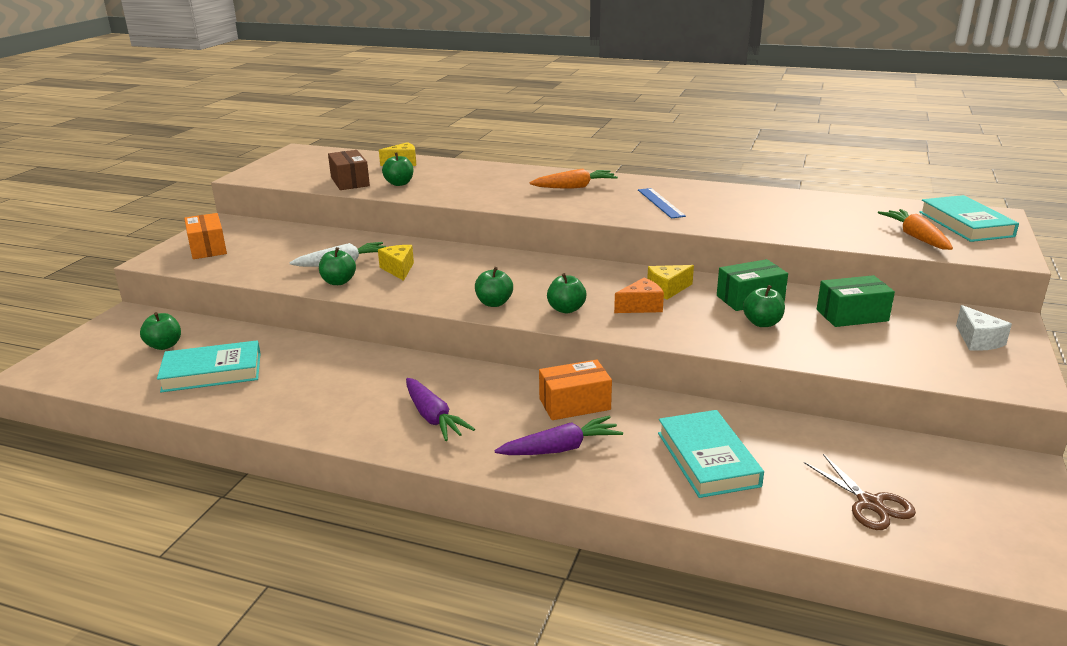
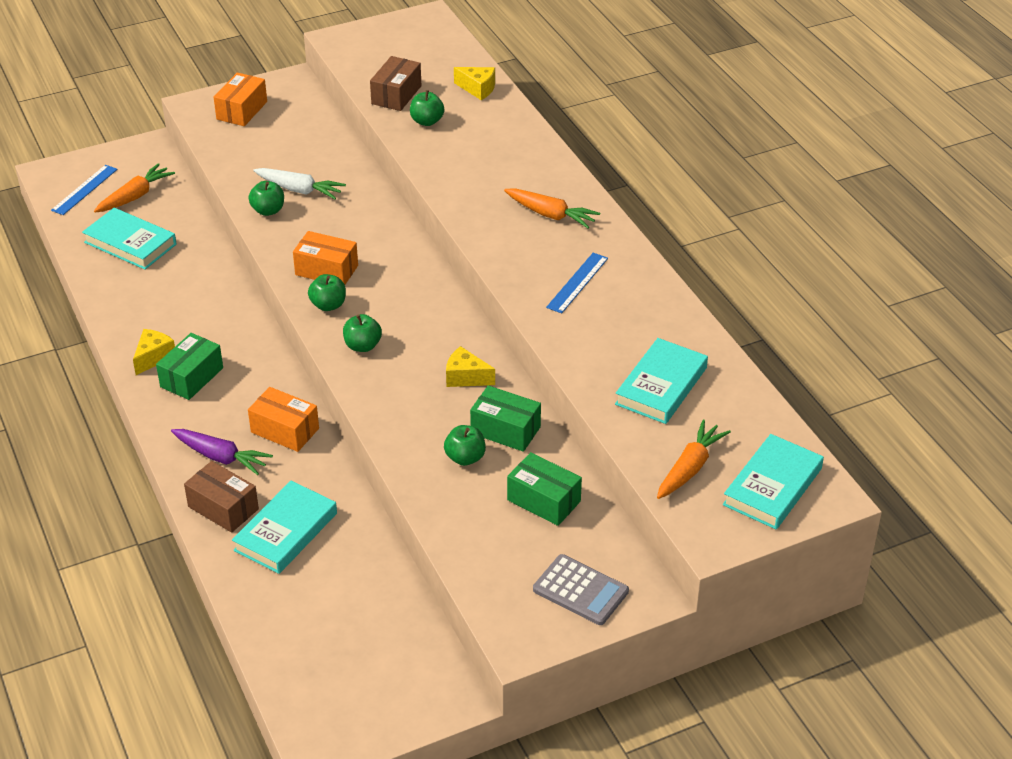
camera: 45 degrees right, 15 degrees up
green apple [140,312,181,350] -> orange carrot [94,163,175,213]
yellow cheese [378,245,414,281] -> yellow cheese moved to [133,329,175,375]
purple carrot [406,378,475,441] -> green box [156,333,223,400]
orange cheese [614,278,664,313] -> none
brown scissors [804,454,916,530] -> none
white cheese [956,305,1012,351] -> grey calculator [533,554,629,625]
none -> blue ruler [51,165,118,215]
none -> brown box [184,461,259,533]
none -> orange box [293,231,358,284]
none -> turquoise book [615,338,708,424]

